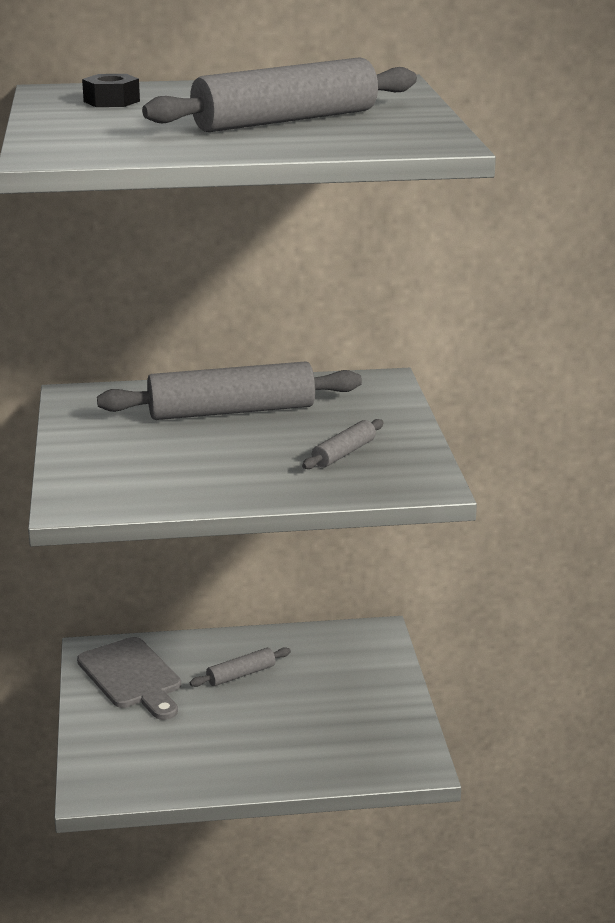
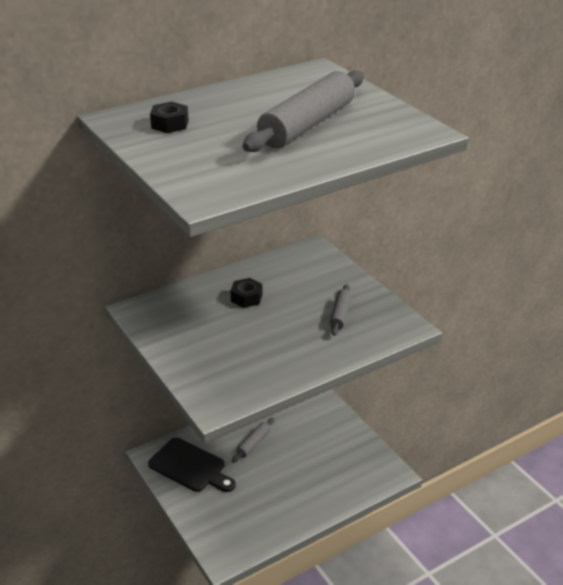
camera: 25 degrees left, 10 degrees up
grey cutting board [77,637,181,720] -> black cutting board [148,437,236,492]
grey rolling pin [97,361,362,420] -> black nut [231,278,263,308]

